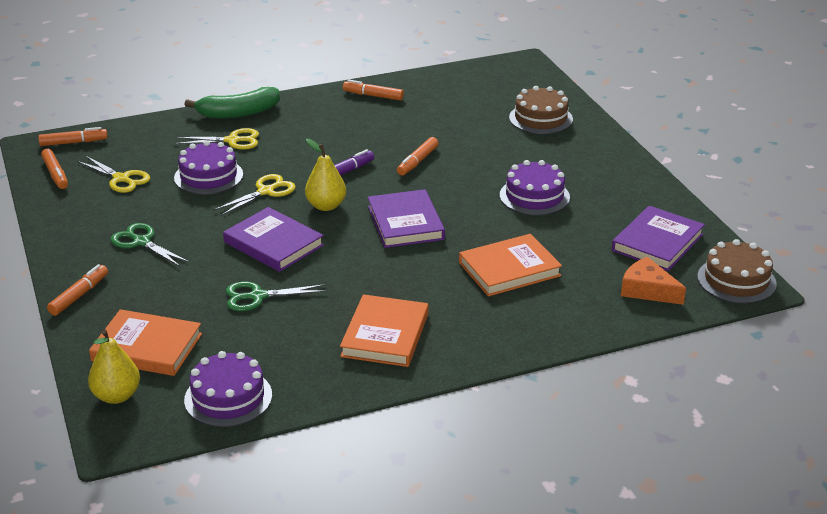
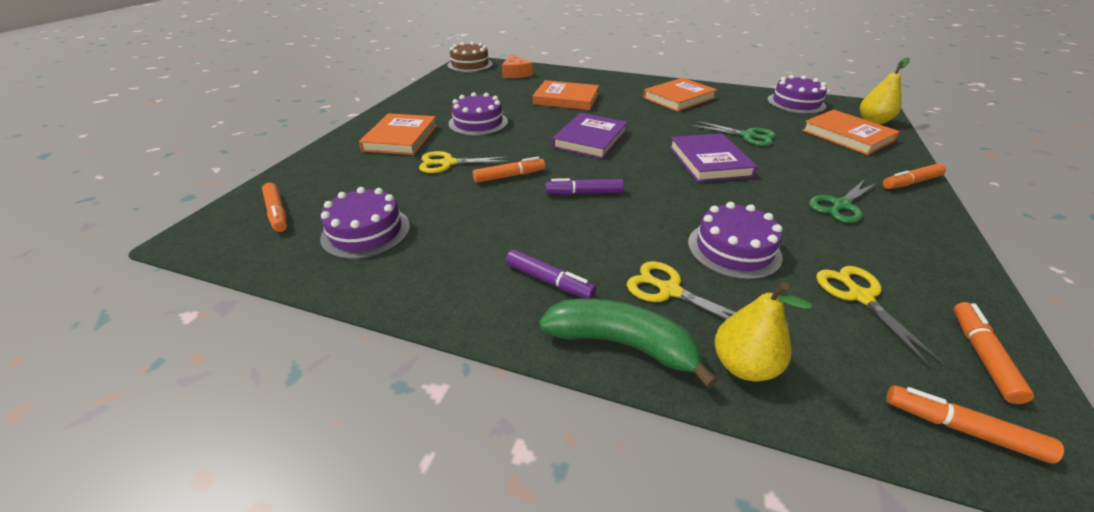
camera: 140 degrees left, 5 degrees up
green scissors [110,223,190,267] -> green scissors turned 60 degrees clockwise [809,180,877,223]
yellow scissors [213,174,296,216] -> yellow scissors moved to [419,151,508,173]
yellow pear [305,139,346,211] -> yellow pear moved to [715,282,812,381]
orange marker [343,80,404,100] -> orange marker moved to [262,183,287,232]
brown cake [509,86,573,134] -> none
purple book [612,206,705,271] -> none
none -> purple cake [320,187,410,259]
none -> orange book [359,113,437,155]
none -> purple marker [506,249,596,299]

